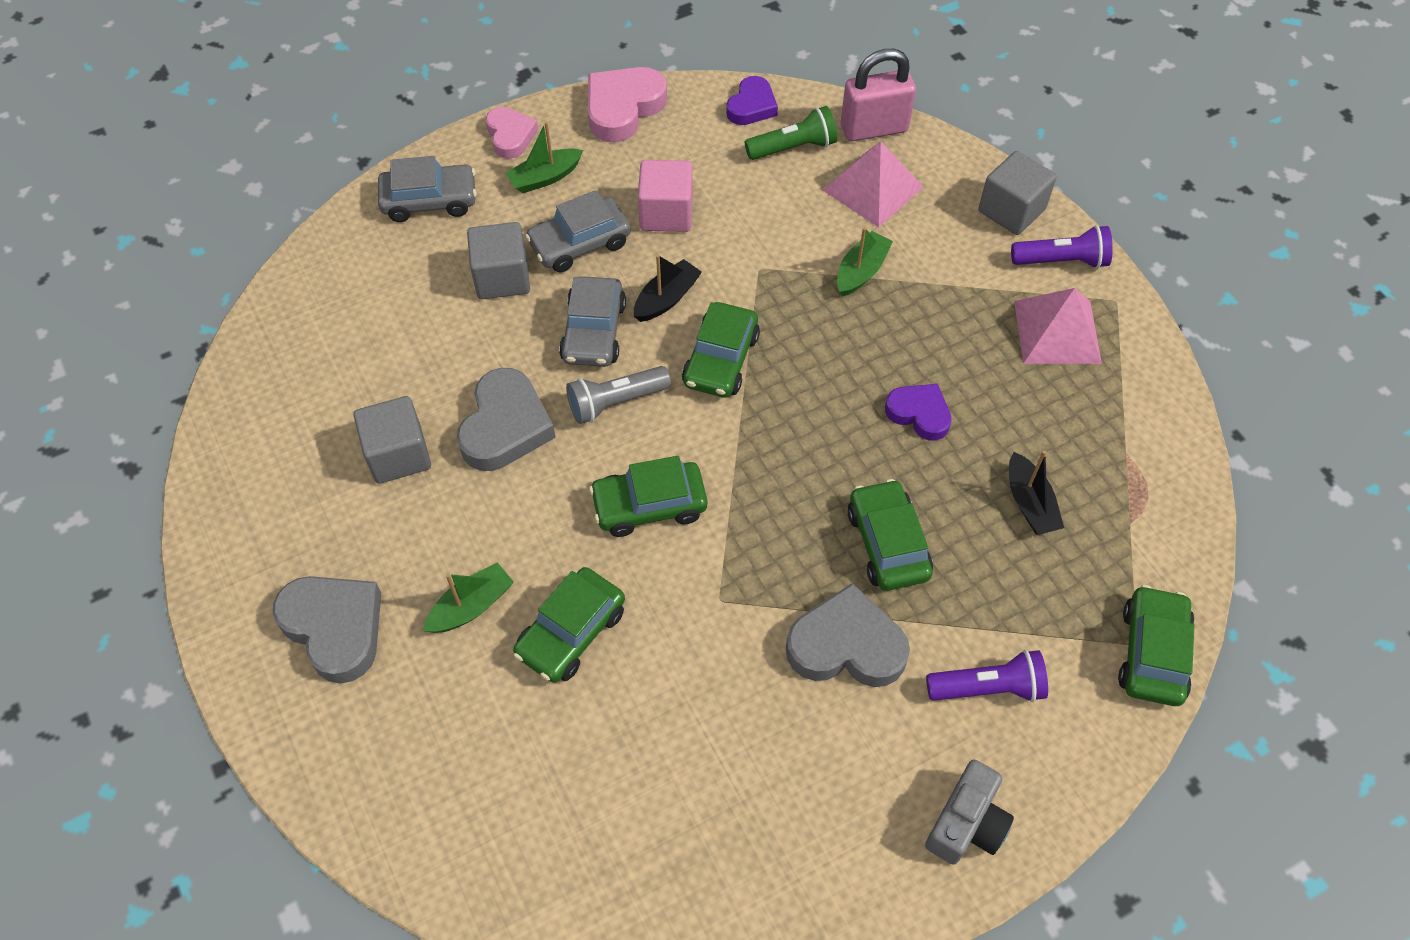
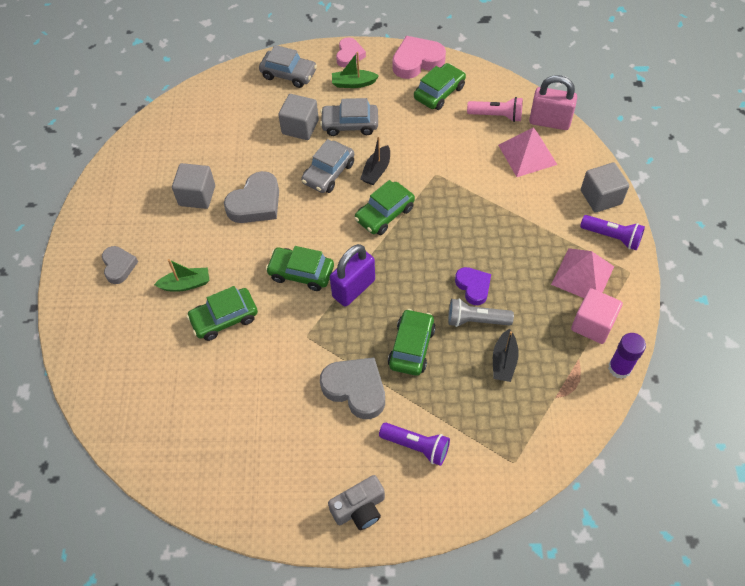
camera: 30 degrees right, 0 degrees up
grey heart [273,576,381,684] -> grey heart [102,246,138,284], size x0.63
grey flashlight [566,366,671,424] -> grey flashlight moved to [448,298,514,327]
black boat [634,255,702,322] -> black boat turned 135 degrees clockwise [360,137,390,185]
pink cube [638,160,693,232] -> pink cube moved to [571,288,623,344]
purple heart [726,76,778,125] -> none
green flashlight [745,106,837,160] -> pink flashlight [467,97,523,122]
green boat [837,227,893,297] -> none
green car [1118,585,1194,706] -> green car moved to [414,63,466,110]
none -> purple padlock [330,244,375,307]
none -> purple glue stick [608,333,646,379]

